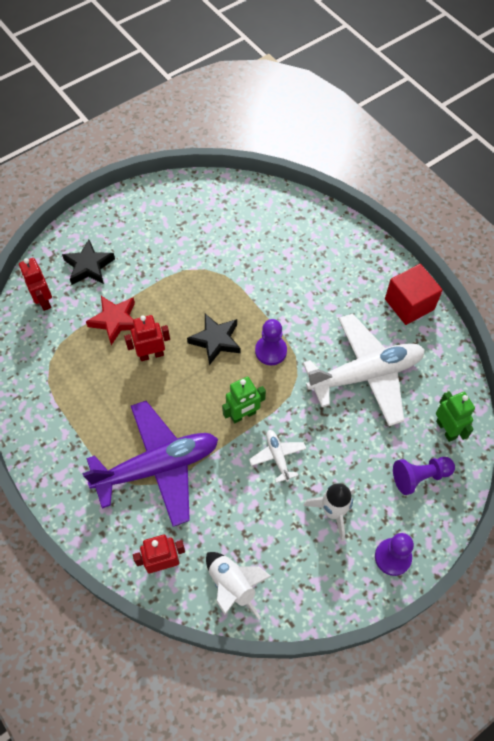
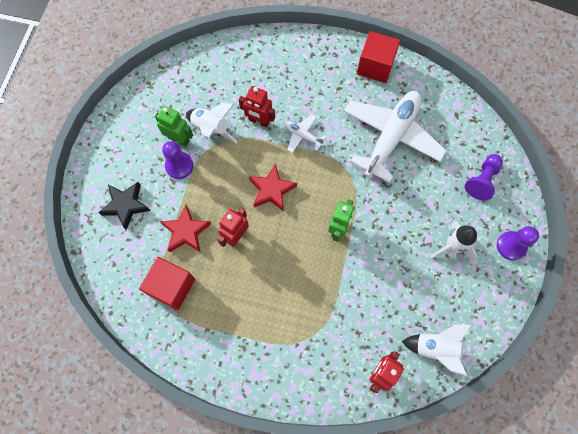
camera: 40 degrees left, 10 degrees up
red robot [19,258,52,311] -> red robot moved to [239,86,275,128]
purple plane [83,401,218,527] -> none
black star [187,314,241,365] -> red star [249,164,297,212]
white plane [249,430,306,483] -> white plane moved to [284,114,327,153]
purple pawn [255,319,287,365] -> purple pawn moved to [162,141,193,179]
green robot [436,391,475,442] -> green robot moved to [155,106,193,146]
none -> red cube [139,257,195,310]
none -> white rocket [186,103,238,143]

